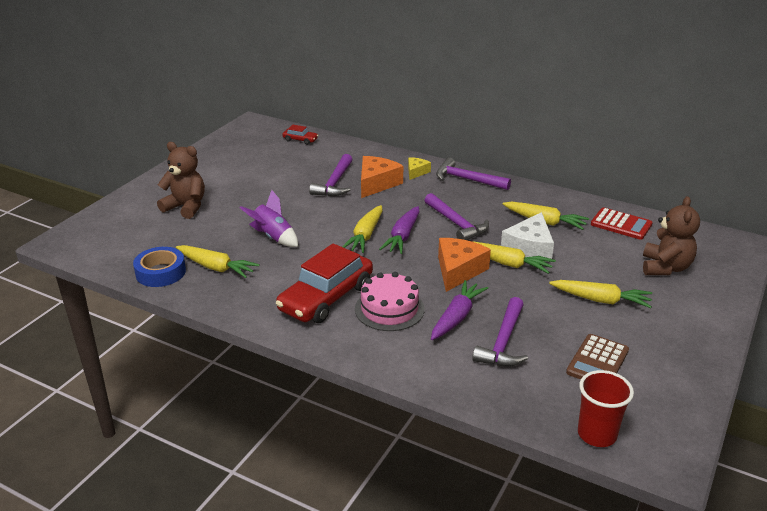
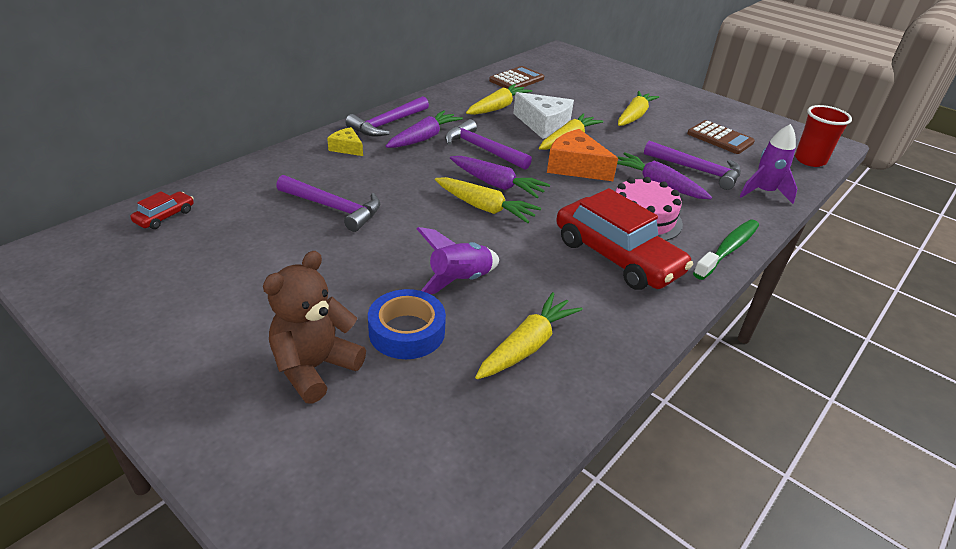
camera: 80 degrees left, 5 degrees up
blue tape [133,247,186,287] -> blue tape moved to [368,289,446,359]
orange cheese [361,156,403,198] -> none
purple hammer [424,193,489,240] -> purple hammer turned 120 degrees counterclockwise [445,119,532,170]
red calculator [591,207,653,240] -> brown calculator [489,66,544,89]
brown teddy bear [643,196,700,275] -> none
none -> purple carrot [386,110,463,148]
none -> green toothbrush [693,220,759,280]
none -> purple rocket [739,124,797,204]

